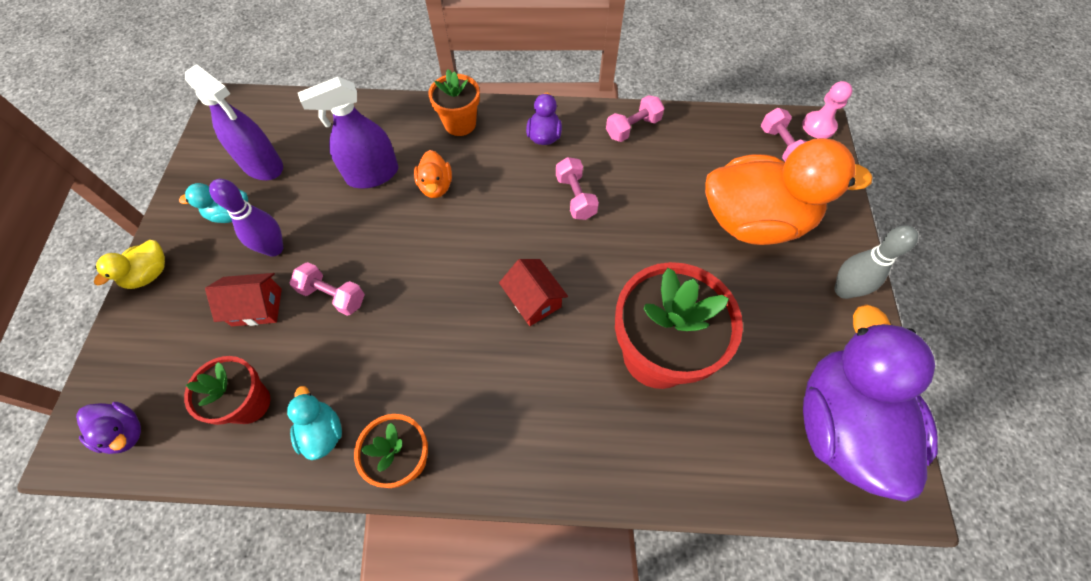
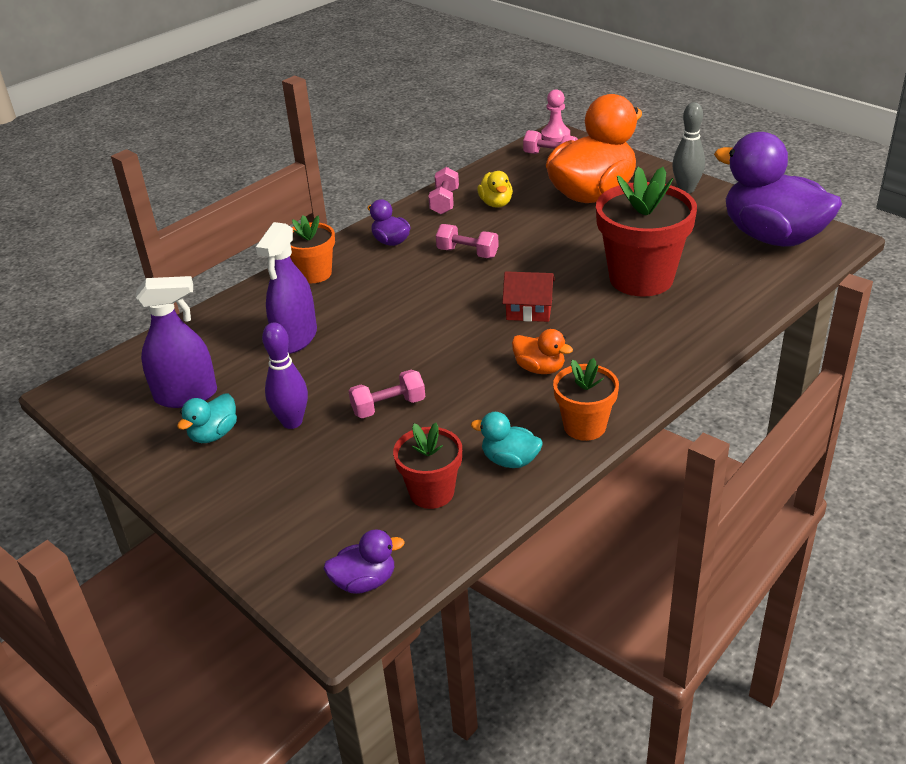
camera: 45 degrees left, 25 degrees down
yellow duck [94,240,165,289] -> yellow duck moved to [477,171,513,208]
red house [205,273,282,326] -> none
orange duck [414,150,452,198] -> orange duck moved to [512,329,573,374]

